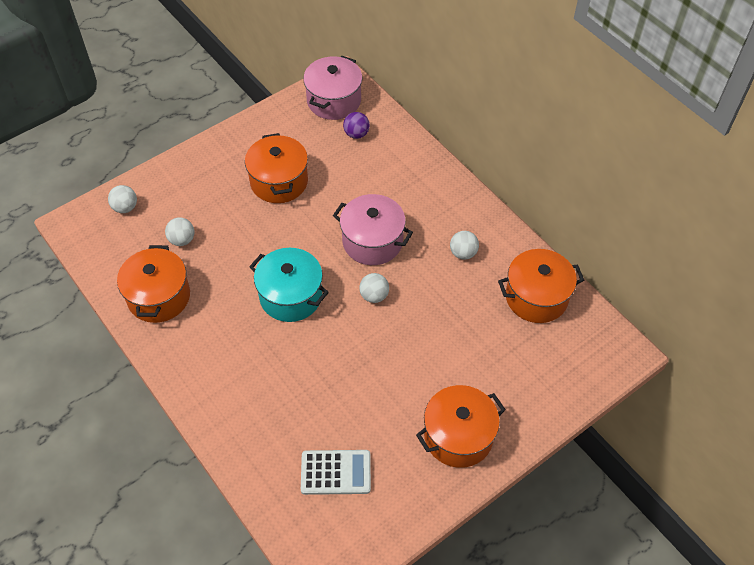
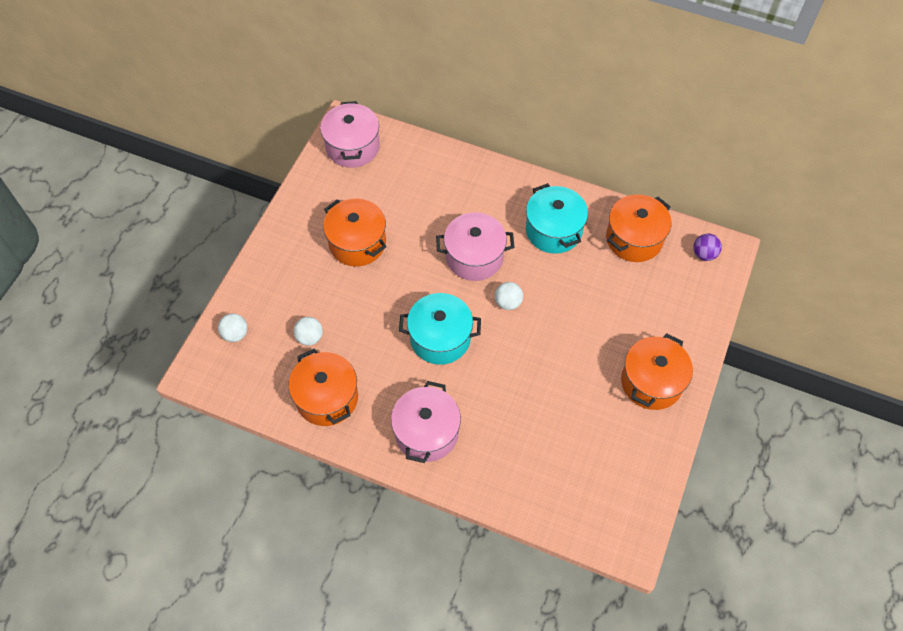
camera: 30 degrees left, 5 degrees up
white calculator [301,450,371,495] -> none
purple ball [343,112,370,139] -> purple ball moved to [693,234,722,261]
white ball [450,231,479,260] -> turquoise pot [526,183,588,254]
none -> pink pot [391,381,461,463]

